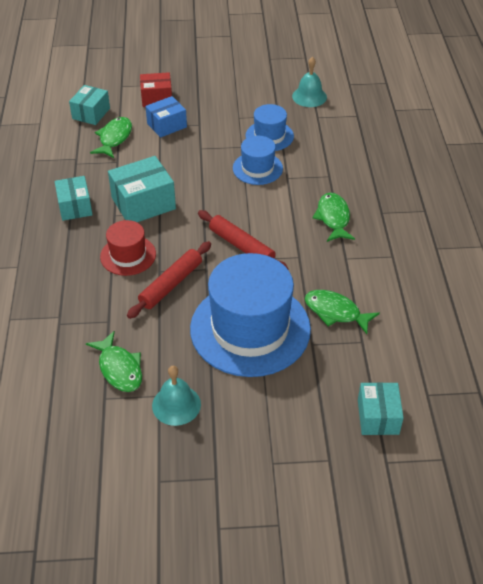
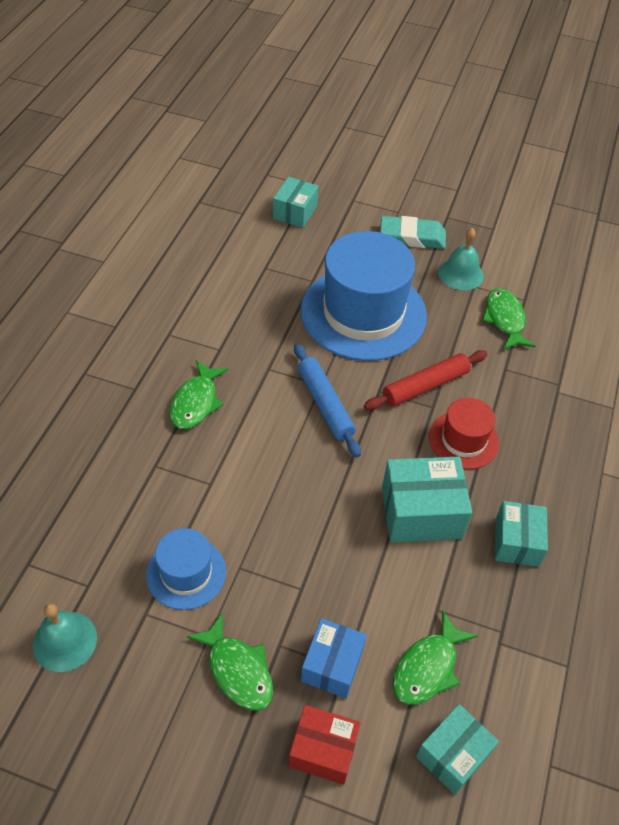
camera: 160 degrees left, 5 degrees up
blue box [145,96,187,138] -> blue box turned 60 degrees counterclockwise [301,618,367,698]
red rolling pin [198,210,288,269] -> blue rolling pin [294,343,361,457]
blue hat [233,136,283,185] -> none
green fish [305,290,380,334] -> green fish moved to [187,613,273,711]
none -> turquoise eraser [380,216,446,249]

